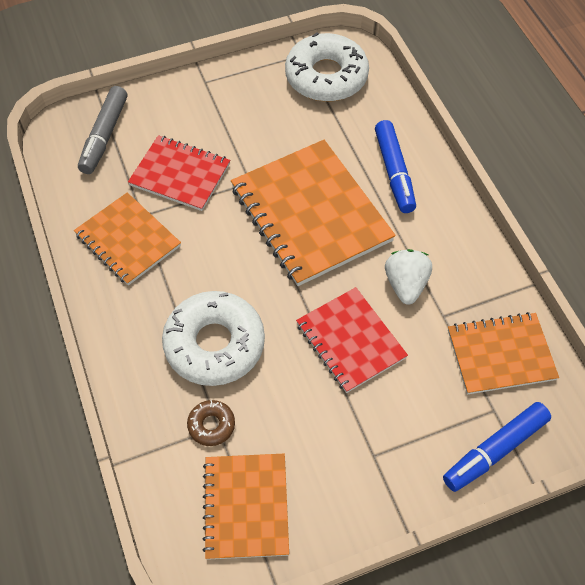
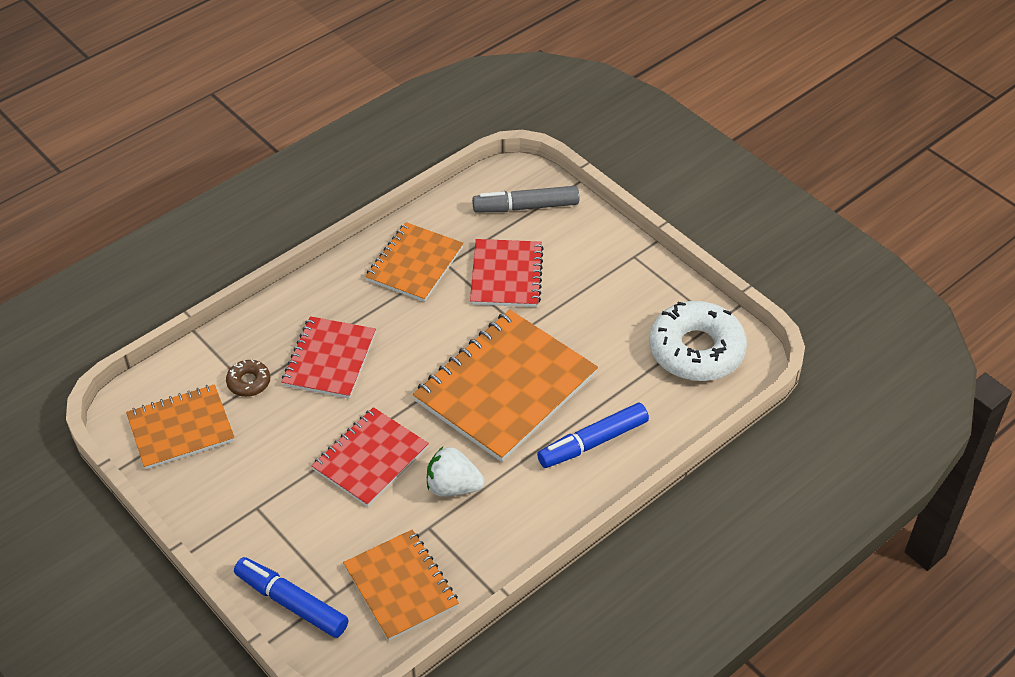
camera: 70 degrees right, 10 degrees down
white donut [162,291,265,386] -> red notebook [282,316,376,399]
white strawberry [385,249,432,304] -> white strawberry turned 150 degrees counterclockwise [427,447,485,497]

